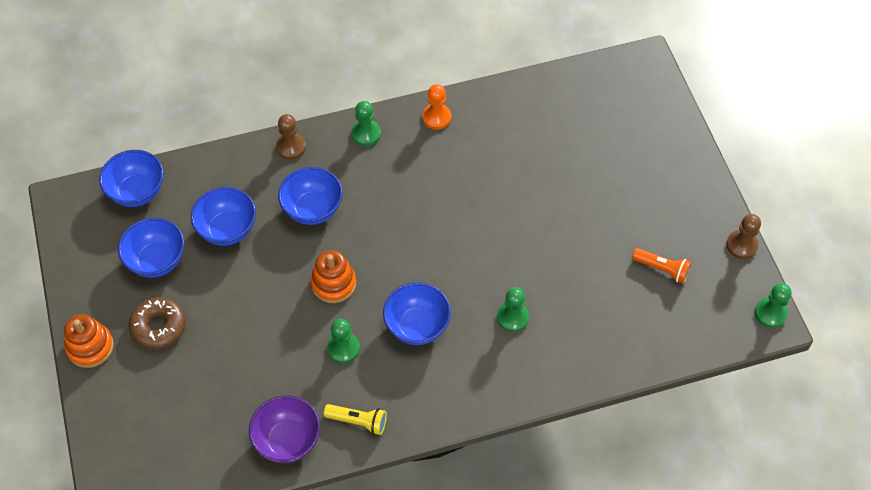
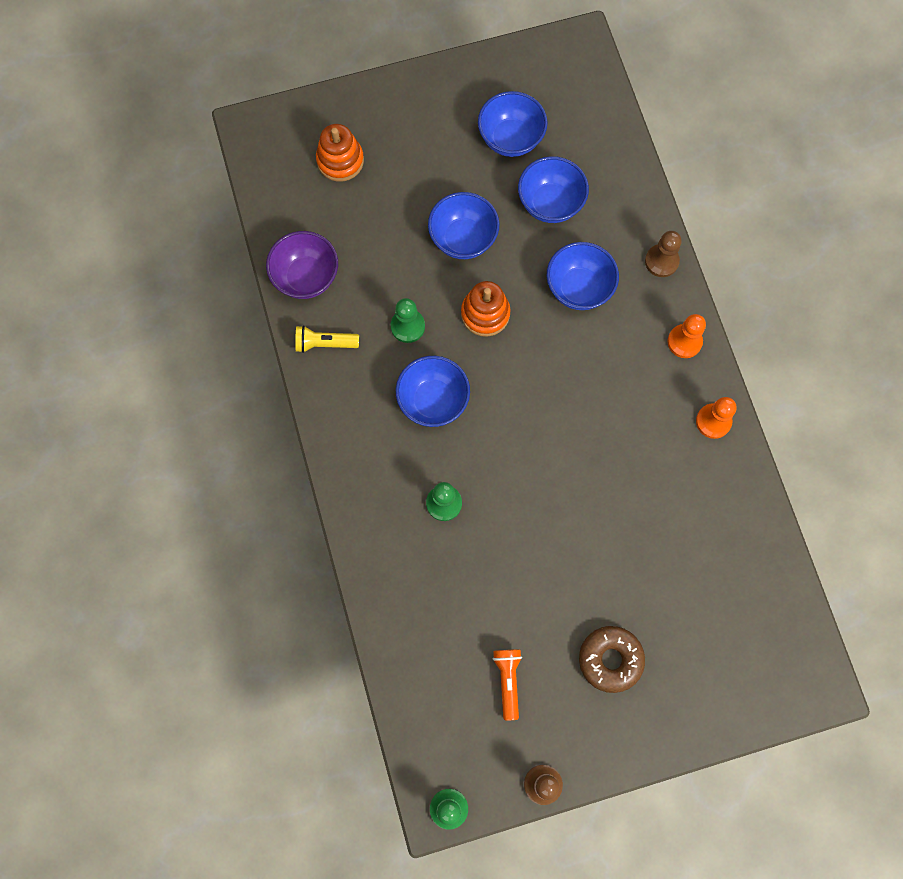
camera: 90 degrees right, 15 degrees up
orange stacking toy [64,314,114,368] -> orange stacking toy moved to [316,124,364,182]
blue bowl [99,150,164,207] -> blue bowl moved to [428,192,499,259]
brown donut [128,297,186,350] -> brown donut moved to [579,626,645,693]
yellow flashlight [324,404,387,435] -> yellow flashlight turned 75 degrees clockwise [295,325,359,353]
green pawn [351,101,381,146] -> orange pawn [668,314,706,358]
orange flashlight [632,248,692,284] -> orange flashlight turned 150 degrees clockwise [493,649,522,720]

